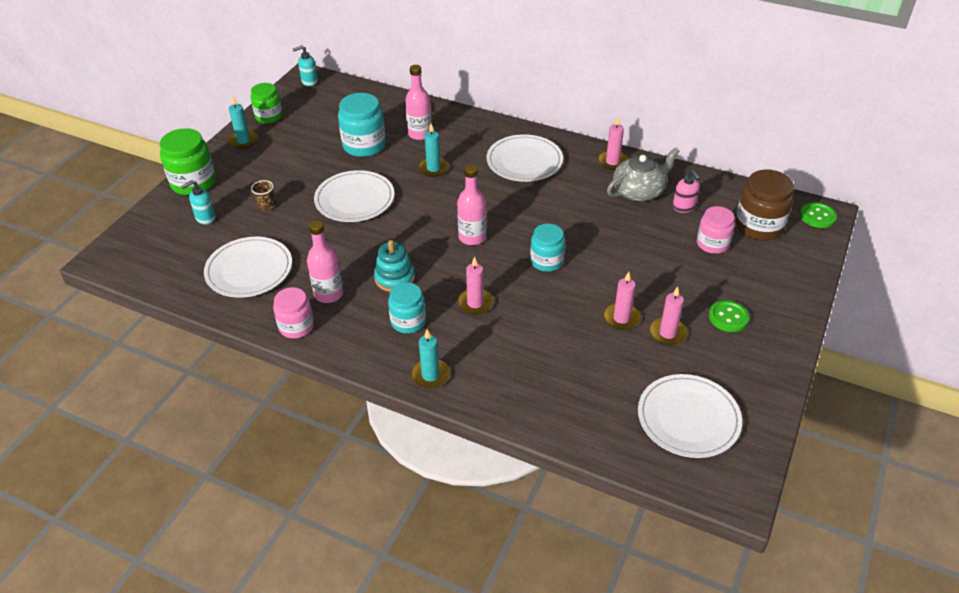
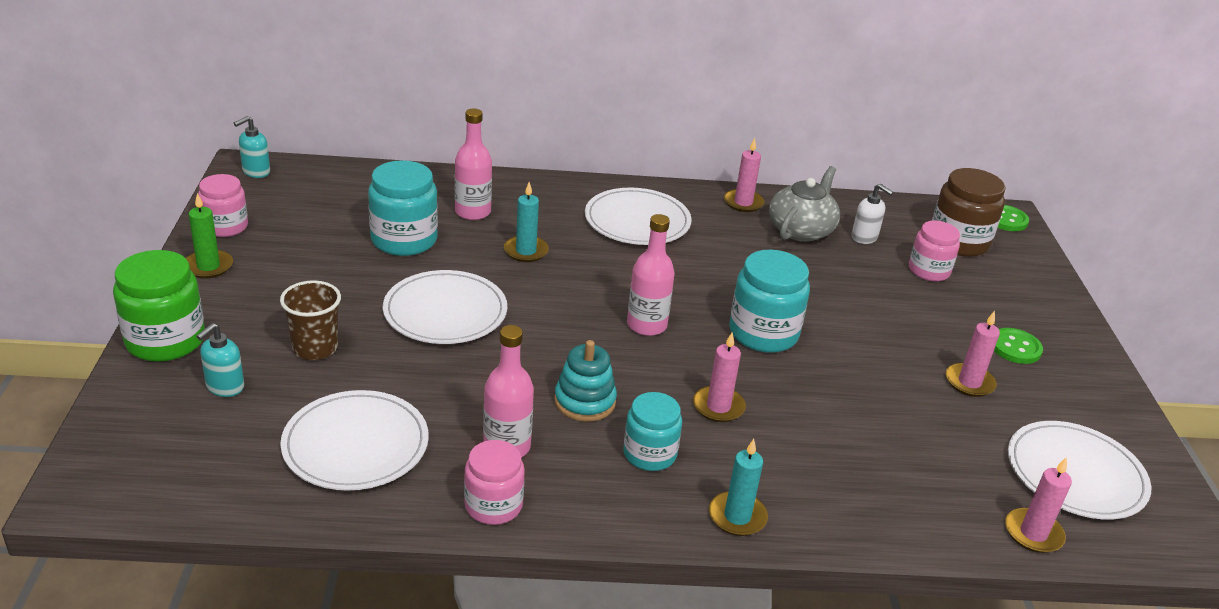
camera: 30 degrees left, 10 degrees down
turquoise candle [228,96,258,149] -> green candle [186,193,233,279]
green jar [251,83,283,123] -> pink jar [198,174,248,237]
brown cup [251,180,275,211] -> brown cup [280,280,341,360], size x1.62
turquoise jar [530,224,565,272] -> turquoise jar [729,250,810,353], size x1.51
pink candle [604,272,641,330] -> pink candle moved to [1005,457,1072,553]
pink soap dispenser [673,170,700,213] -> white soap dispenser [851,184,894,244]

